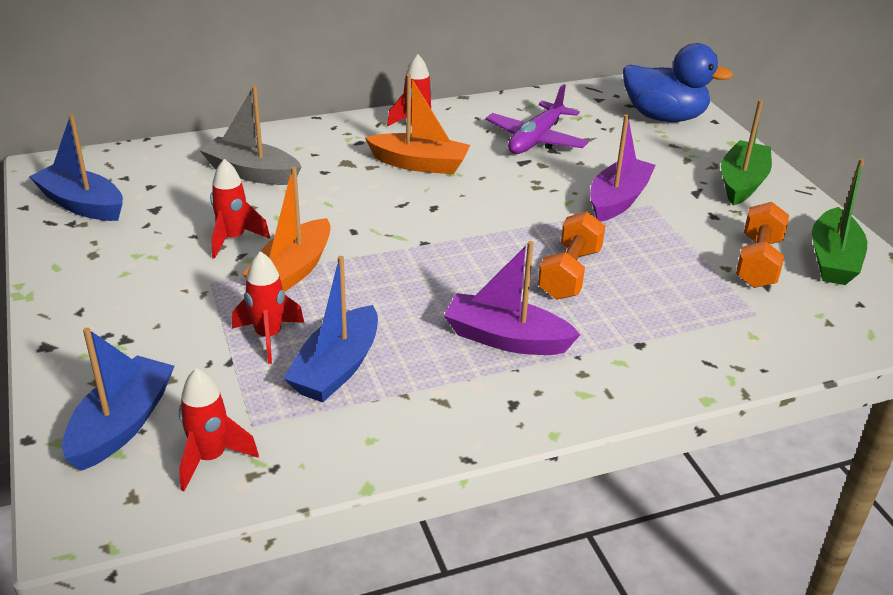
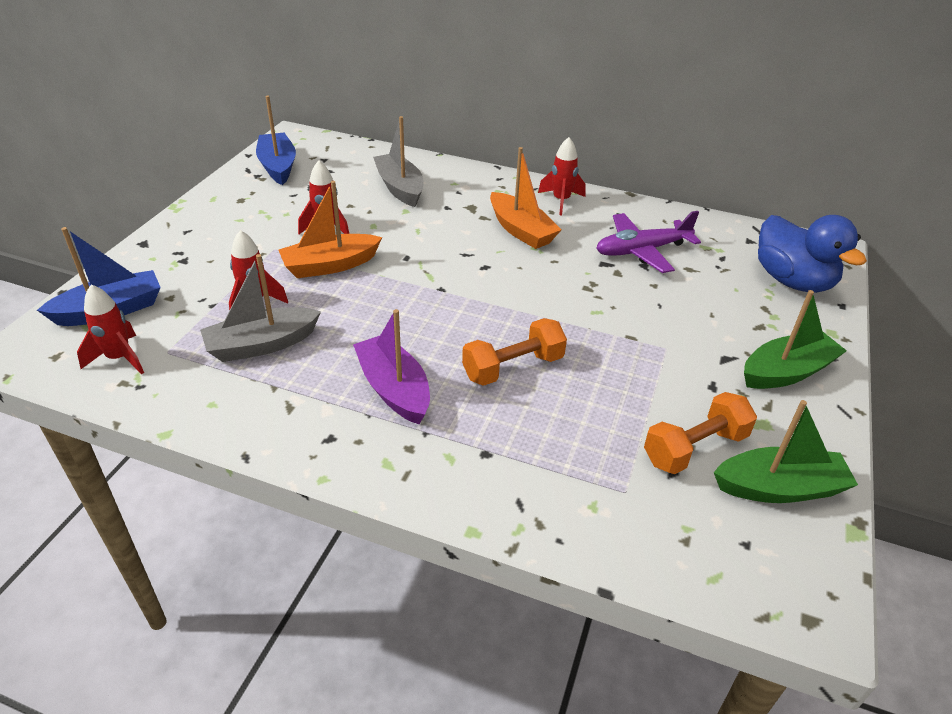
camera: 40 degrees right, 5 degrees up
blue boat [283,256,378,402] -> grey boat [200,254,321,362]
purple boat [590,115,656,222] -> none
green boat [812,159,867,285] -> green boat turned 150 degrees counterclockwise [714,400,858,503]

